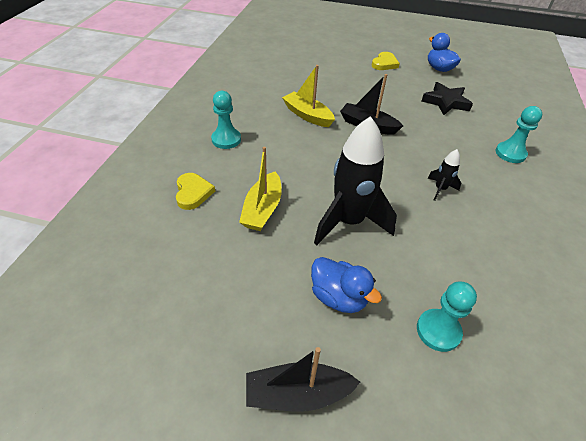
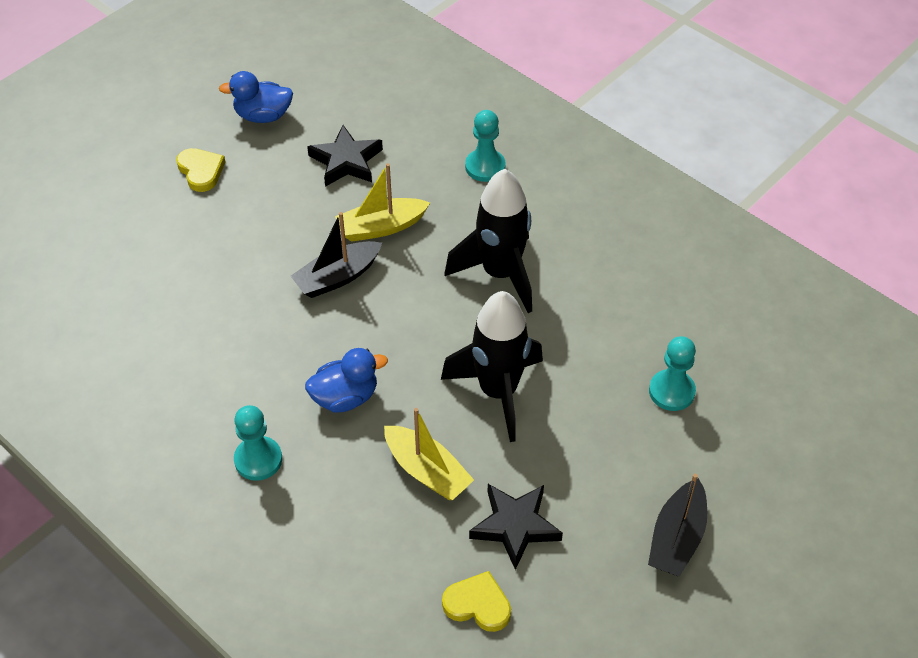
camera: 60 degrees left, 5 degrees up
yellow heart [176,173,215,210] -> yellow heart moved to [442,571,511,632]
yellow boat [282,65,335,127] -> yellow boat moved to [335,163,430,242]
blue duck [311,257,382,313] -> blue duck moved to [305,348,388,413]
black rocket [428,149,461,201] -> black rocket [445,169,532,313], size x2.23
none -> black star [469,484,563,570]

